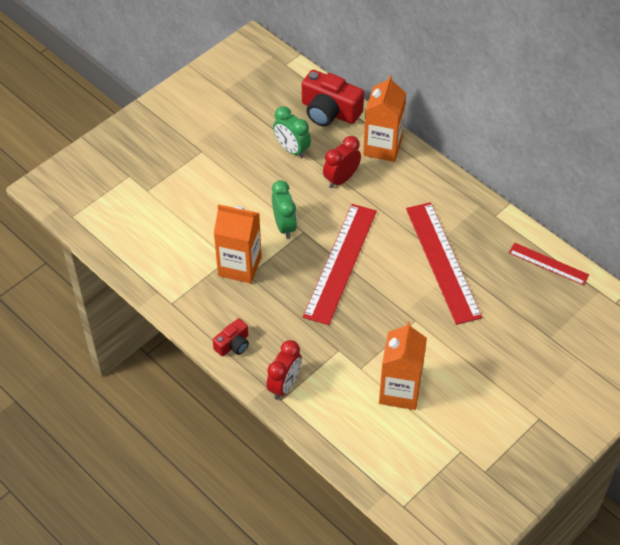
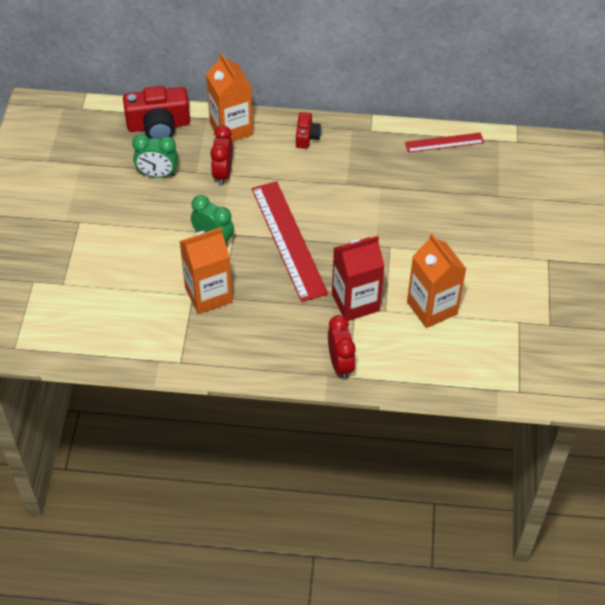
camera: 40 degrees left, 0 degrees up
red camera [213,318,249,356] -> red camera moved to [296,112,321,149]
red ruler [406,202,482,325] -> none
none -> red carton [332,236,385,321]

